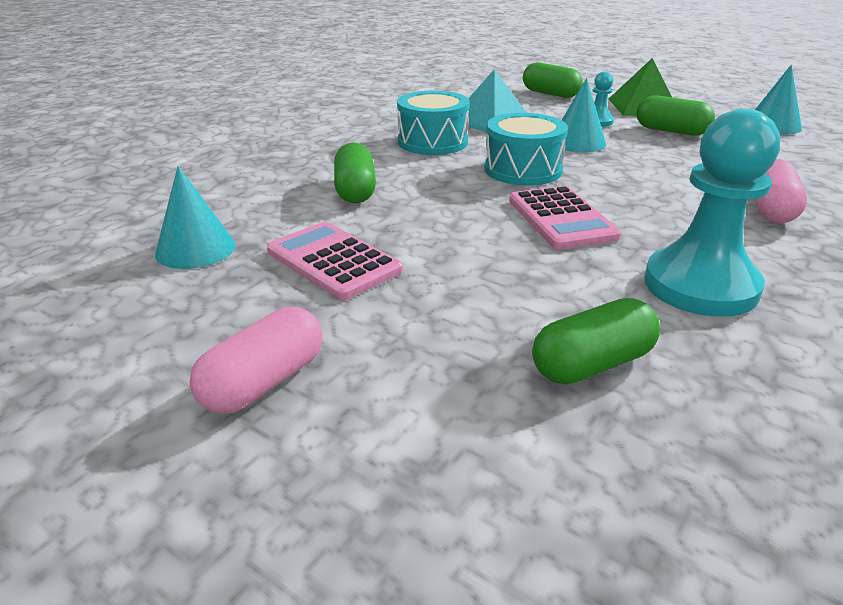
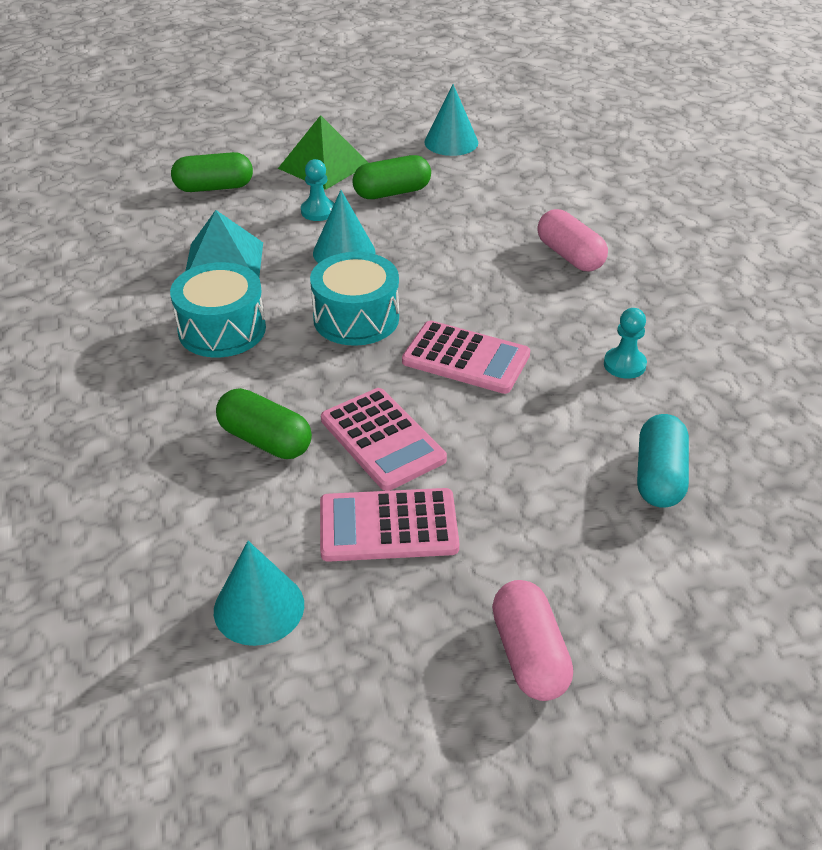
camera: 50 degrees left, 10 degrees up
green capsule [532,298,660,384] -> turquoise capsule [637,414,689,508]
turquoise pawn [644,108,780,317] -> turquoise pawn [604,308,647,379], size x0.46
none -> pink calculator [321,388,447,491]

